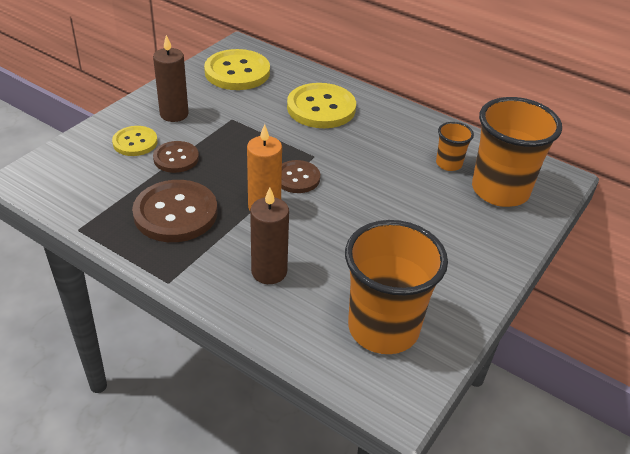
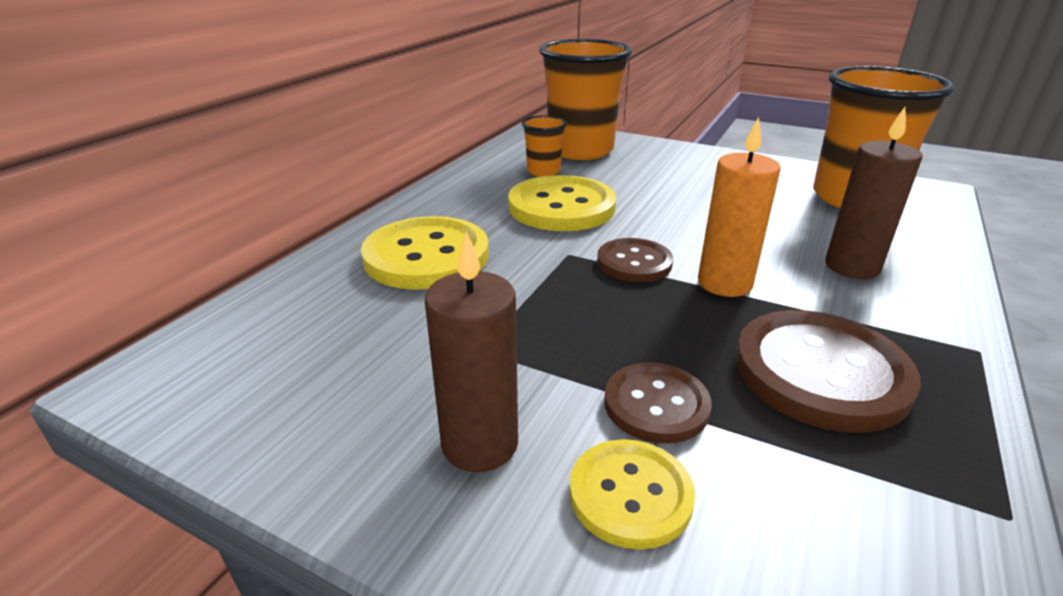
camera: 95 degrees left, 10 degrees down
yellow button [204,49,270,90] -> yellow button moved to [508,175,616,231]

